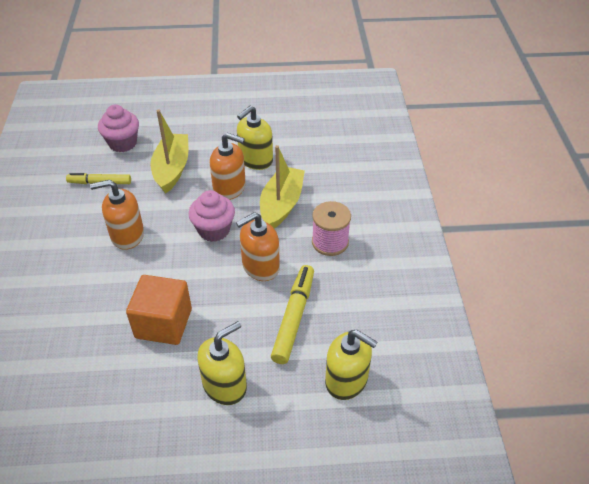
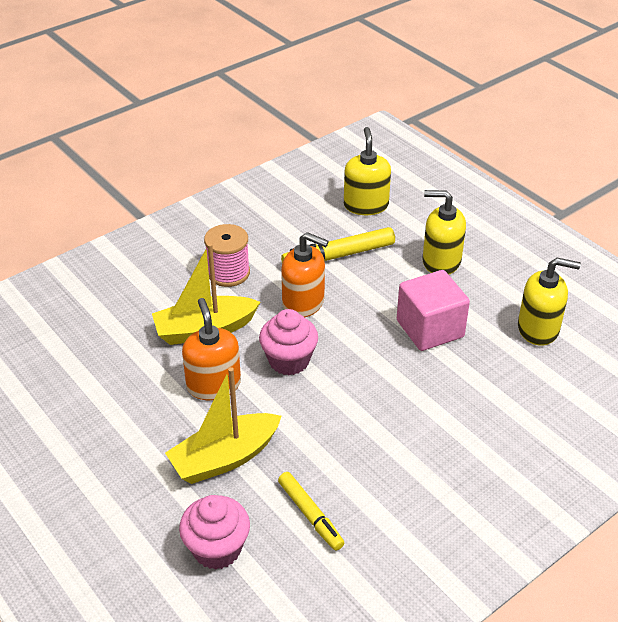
camera: 125 degrees left, 5 degrees down
orange soap dispenser [90,180,144,250] -> none
orange cube [126,275,192,345] -> pink cube [397,270,470,351]
yellow soap dispenser [237,106,273,170] -> yellow soap dispenser moved to [518,258,581,346]

